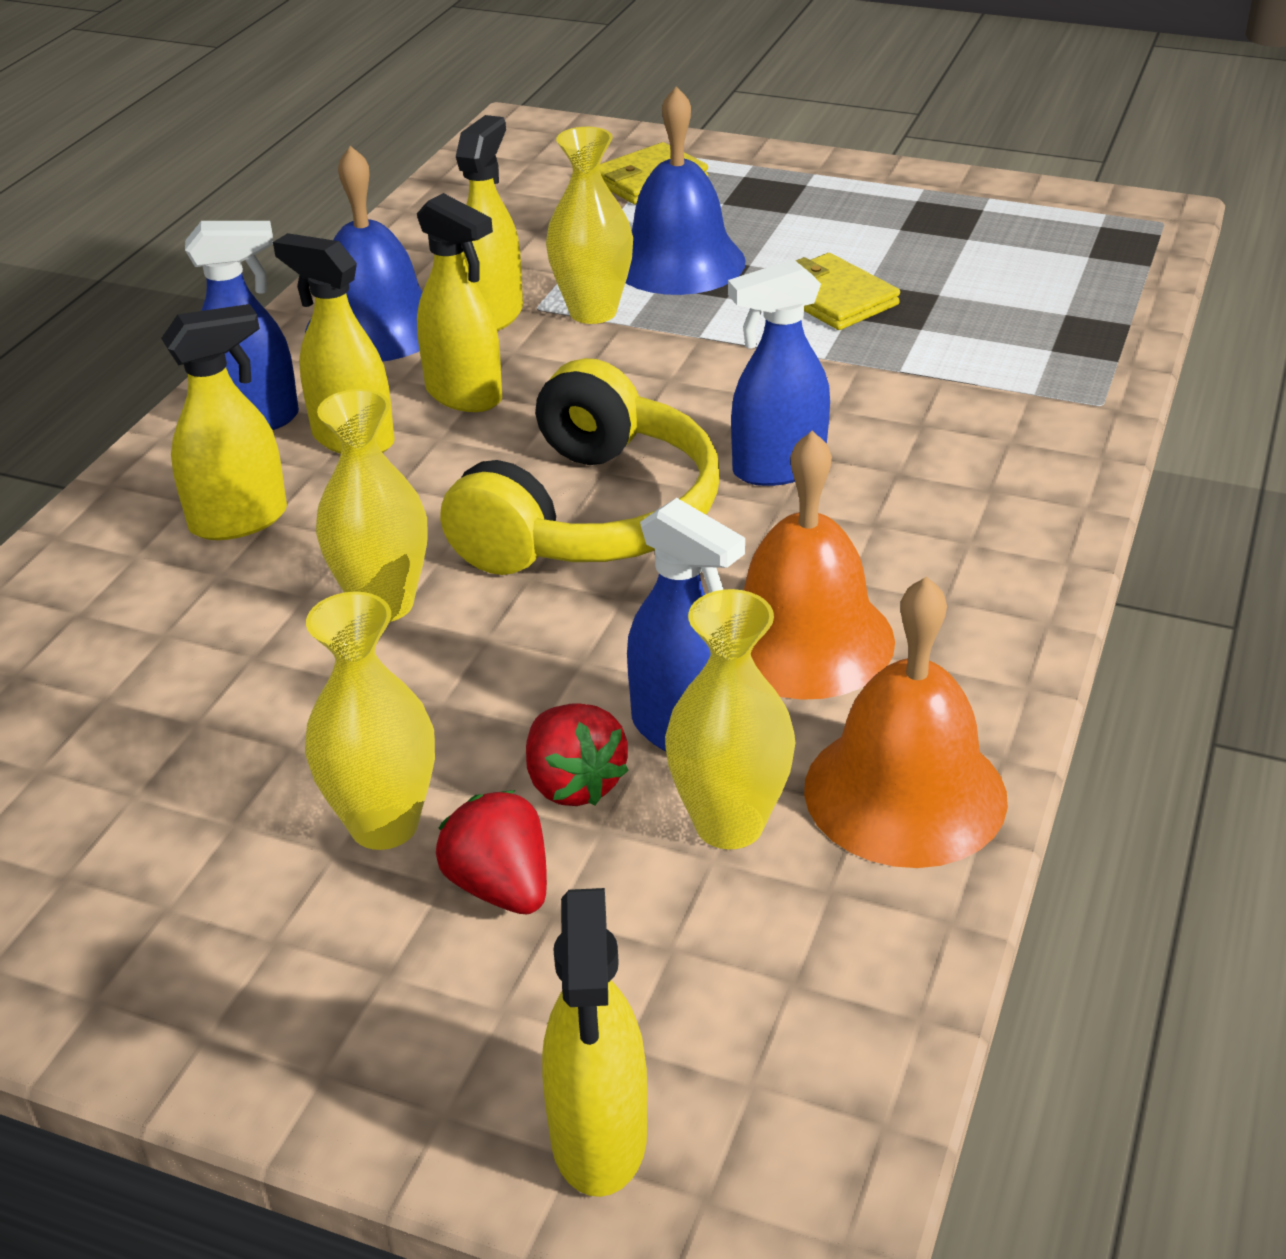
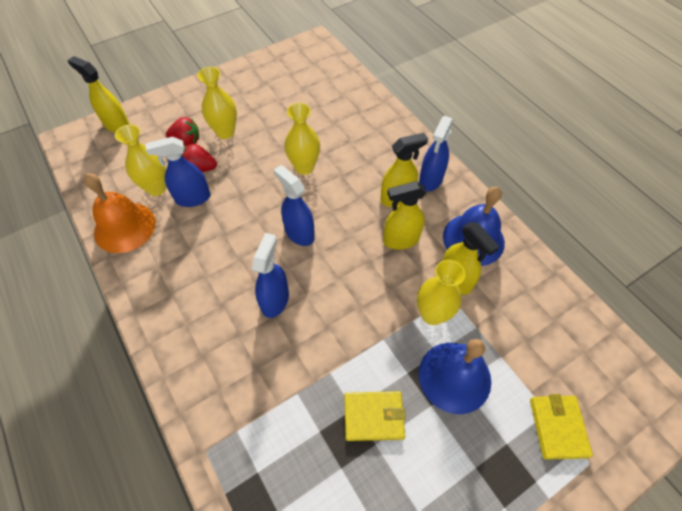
camera: 125 degrees right, 20 degrees up
yellow spray bottle [161,304,287,540] -> none
yellow headphones [440,358,719,575] -> blue spray bottle [274,165,315,246]
orange bell [744,431,895,700] -> none

